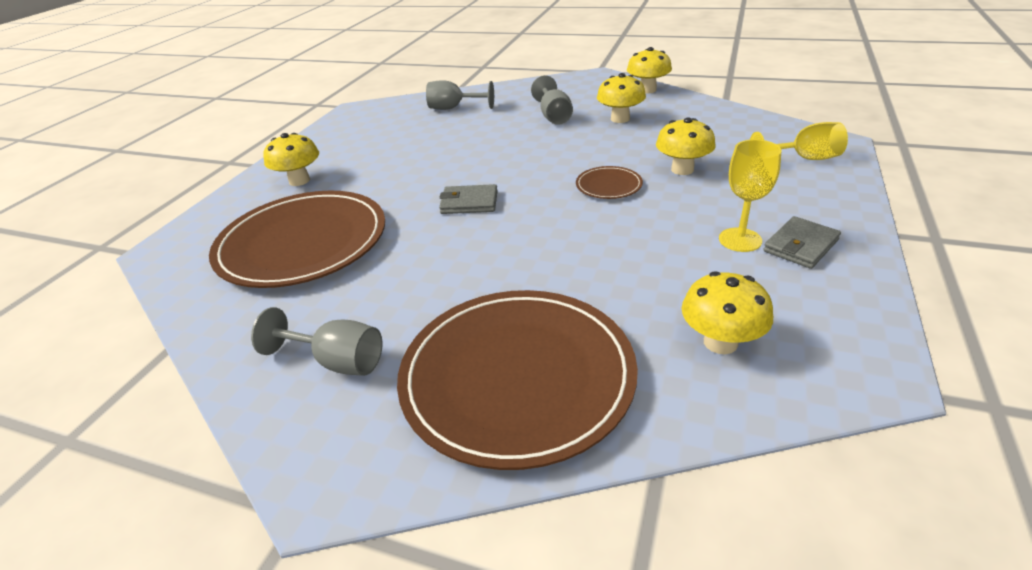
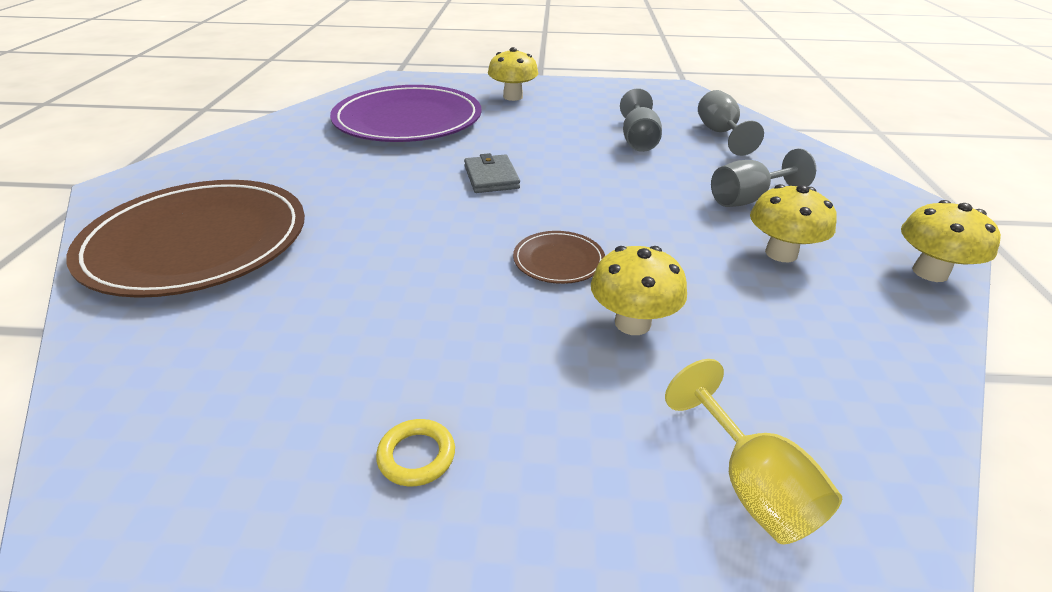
camera: 70 degrees right, 0 degrees up
brown plate [209,191,385,288] -> purple plate [330,85,482,142]
grey goblet [251,307,382,376] -> grey goblet moved to [620,88,662,152]
yellow mushroom [682,271,773,354] -> none
yellow goblet [719,139,781,252] -> none
grey wallet [763,216,841,269] -> yellow ring [376,419,455,487]

